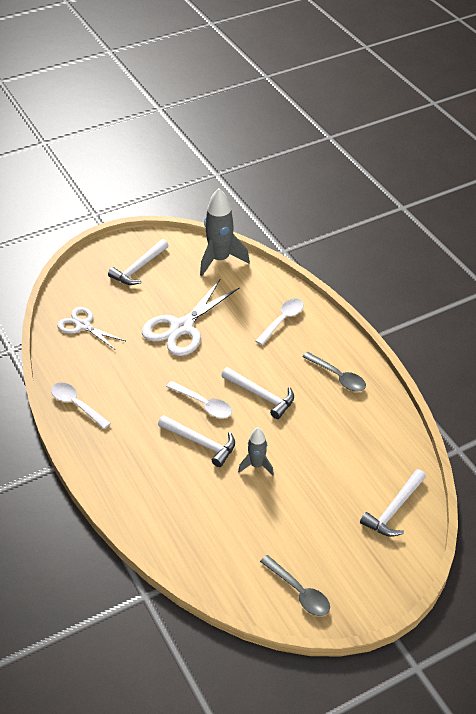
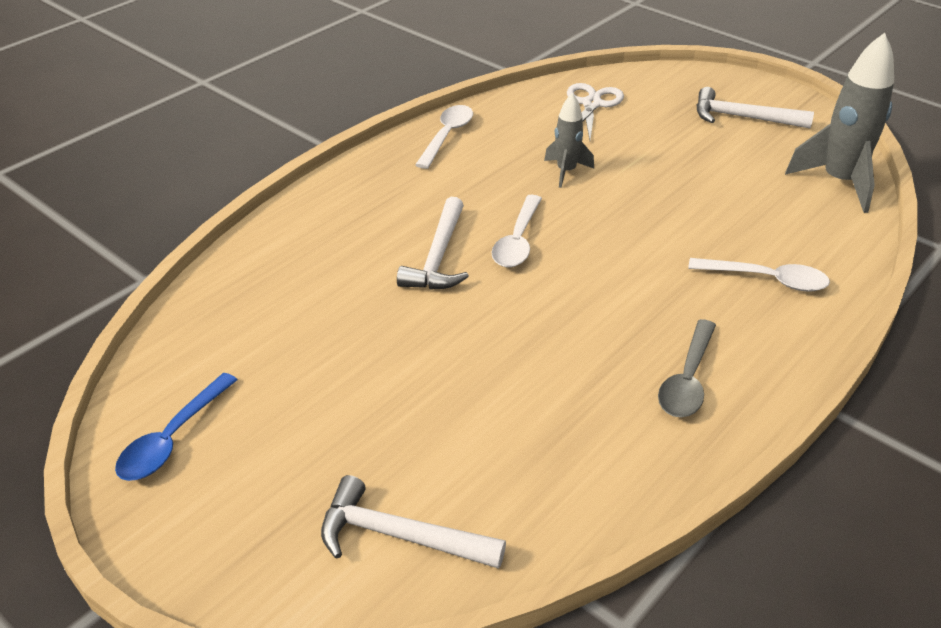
camera: 70 degrees right, 5 degrees down
white scissors [142,279,240,356] -> none
white hammer [221,367,294,419] -> none
grey rocket [238,427,274,476] -> grey rocket moved to [544,93,594,188]
grey spoon [260,555,330,616] -> blue spoon [115,373,238,481]

